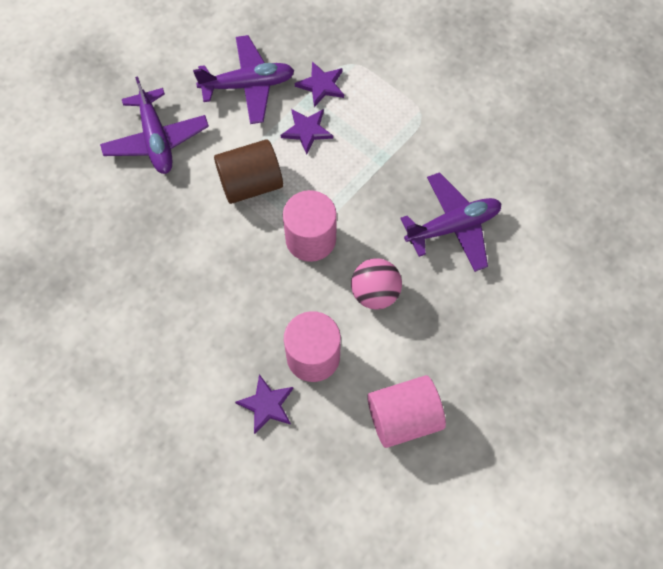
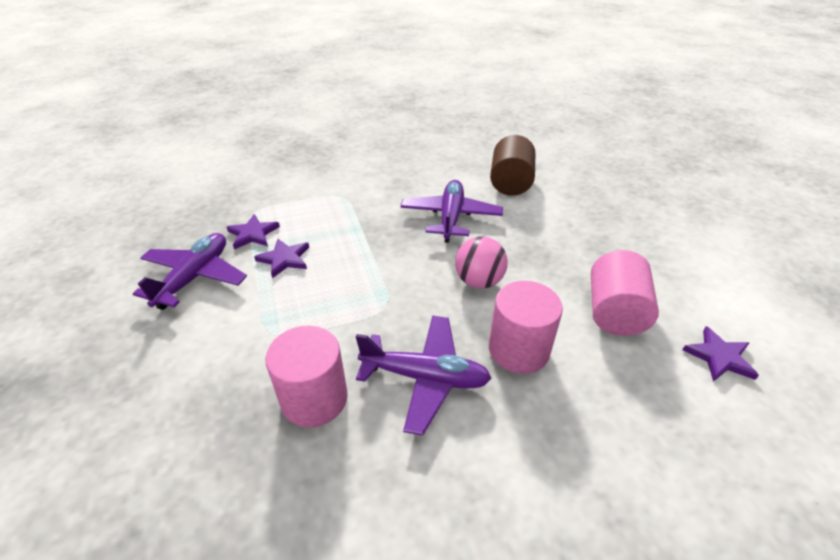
camera: 60 degrees left, 25 degrees down
purple plane [100,76,209,174] -> purple plane moved to [355,316,491,436]
brown cylinder [214,139,283,204] -> brown cylinder moved to [490,135,535,196]
purple star [235,374,294,434] -> purple star moved to [683,326,759,382]
pink cylinder [283,190,337,262] -> pink cylinder moved to [265,326,348,428]

